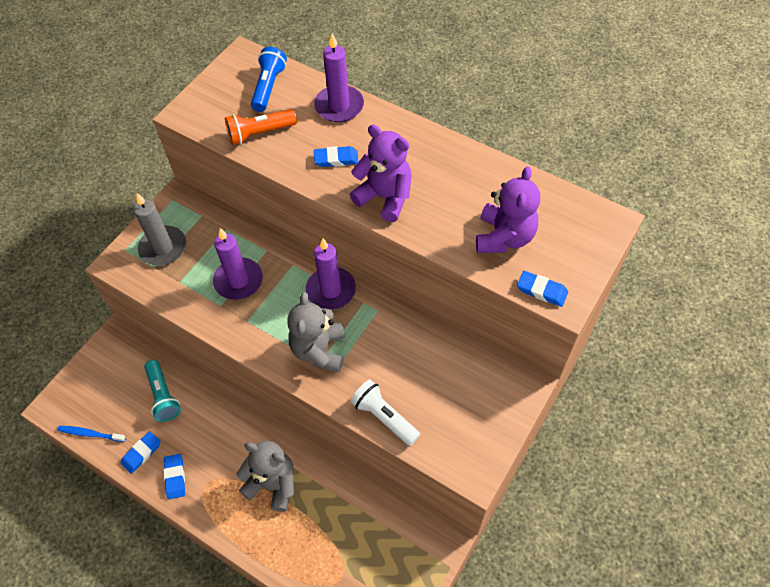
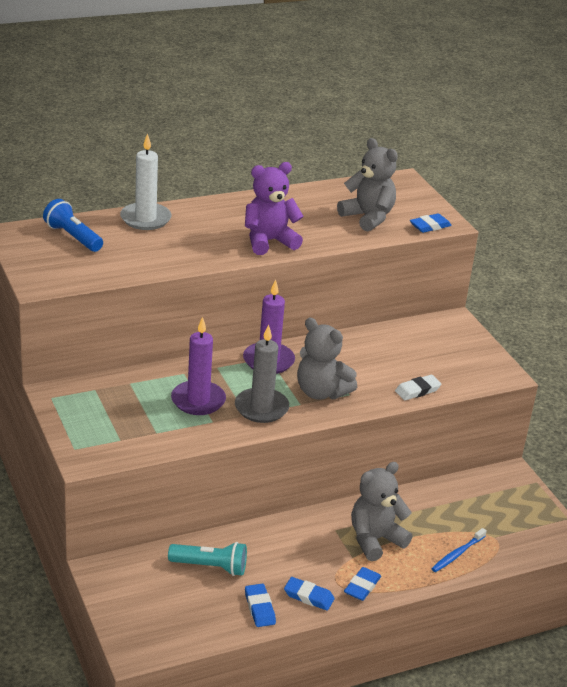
camera: 60 degrees left, 25 degrees down
blue toothbrush [57,426,126,442] -> blue toothbrush moved to [431,528,487,572]
grey candle [133,193,186,265] -> grey candle moved to [235,325,289,423]
orange flashlight [225,109,297,145] -> none
purple candle [314,33,364,122] -> white candle [120,133,172,230]
blue eraser [314,146,358,167] -> blue eraser moved to [344,567,381,601]
white flashlight [350,379,420,446] -> white eraser [395,375,441,400]
purple teddy bear [476,166,540,253] -> grey teddy bear [337,138,398,232]

